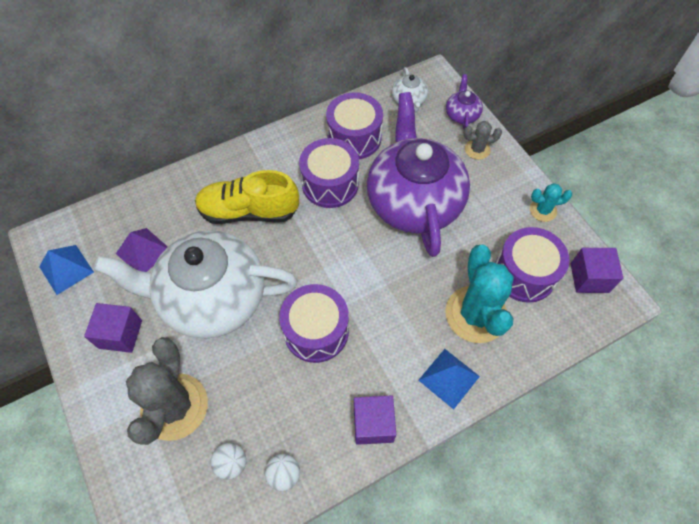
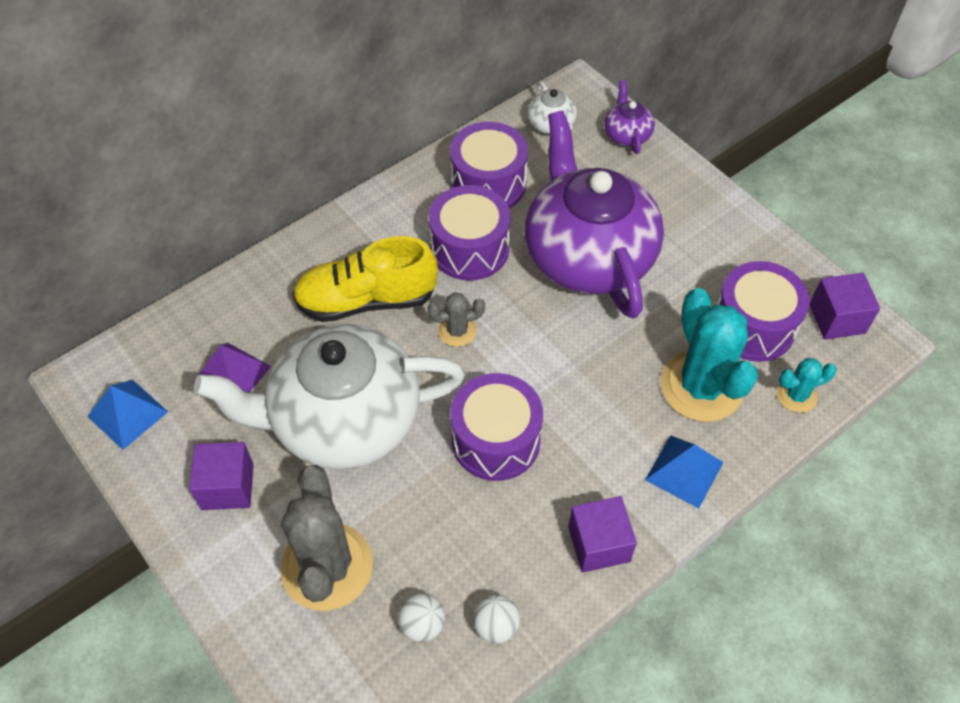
camera: 10 degrees left, 5 degrees down
grey cactus [464,121,502,160] -> grey cactus moved to [428,292,485,347]
turquoise cactus [530,183,572,222] -> turquoise cactus moved to [777,358,837,413]

